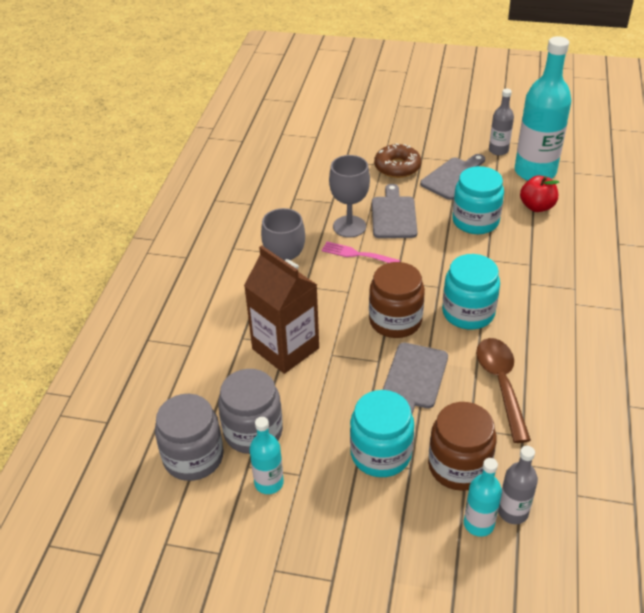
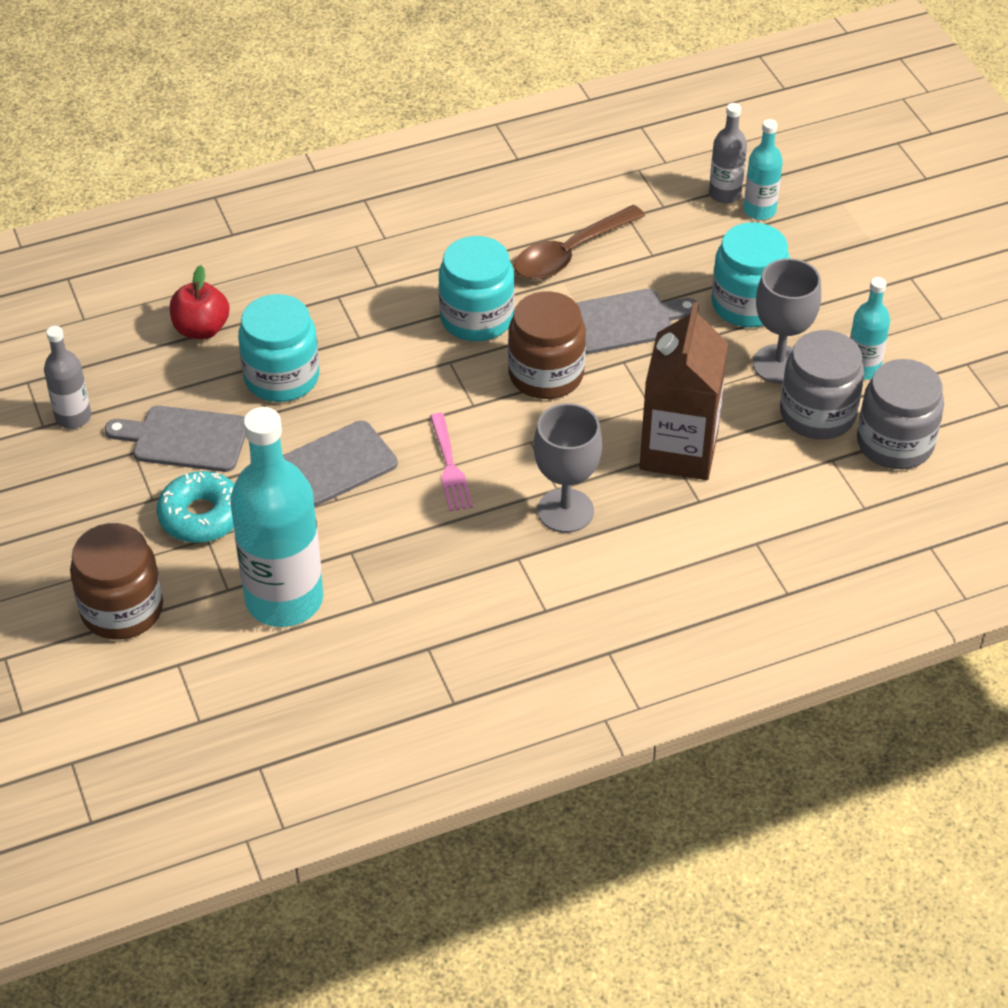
camera: 125 degrees left, 5 degrees up
grey goblet [329,155,370,238] -> grey goblet moved to [753,258,821,384]
brown donut [374,144,421,178] -> turquoise donut [157,471,235,543]
brown jar [428,402,497,491] -> brown jar moved to [70,523,163,640]
turquoise bottle [515,36,571,181] -> turquoise bottle moved to [230,407,323,627]

